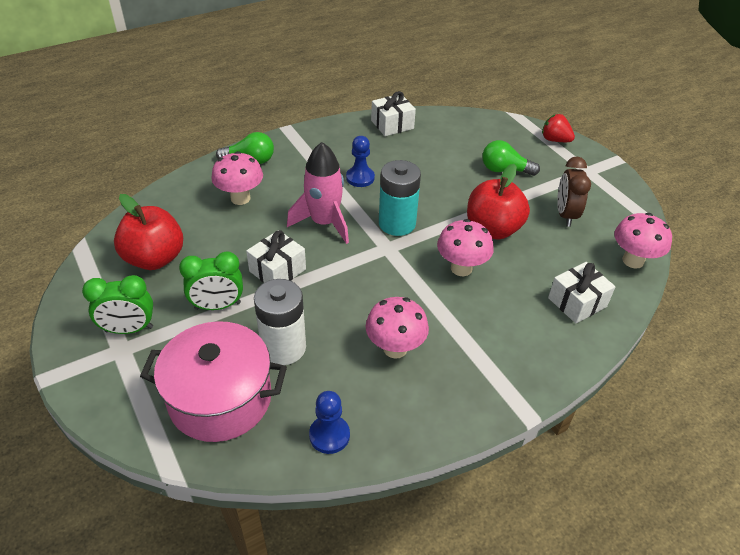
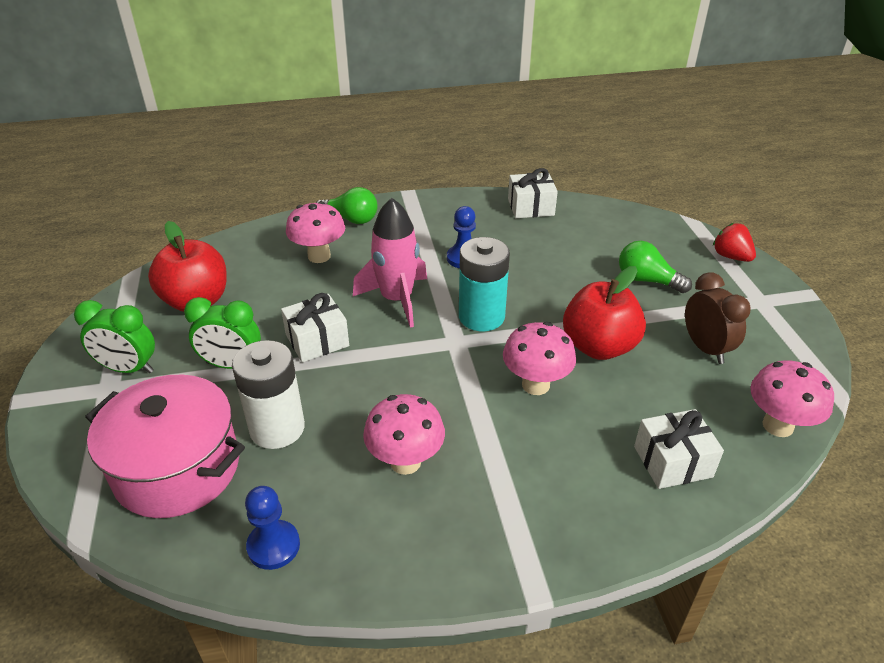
camera: 20 degrees right, 5 degrees down
brown clock [557,157,591,227] -> brown clock turned 135 degrees clockwise [685,272,751,364]

